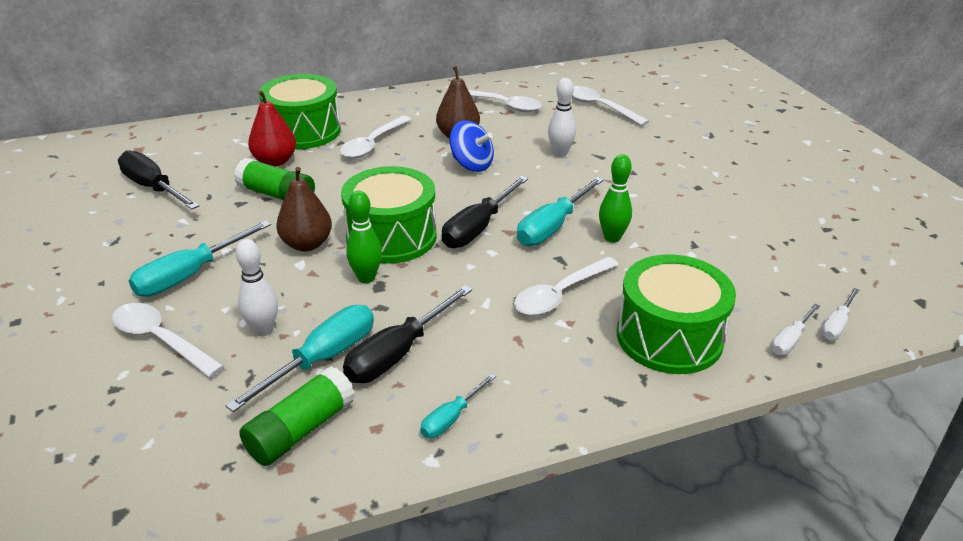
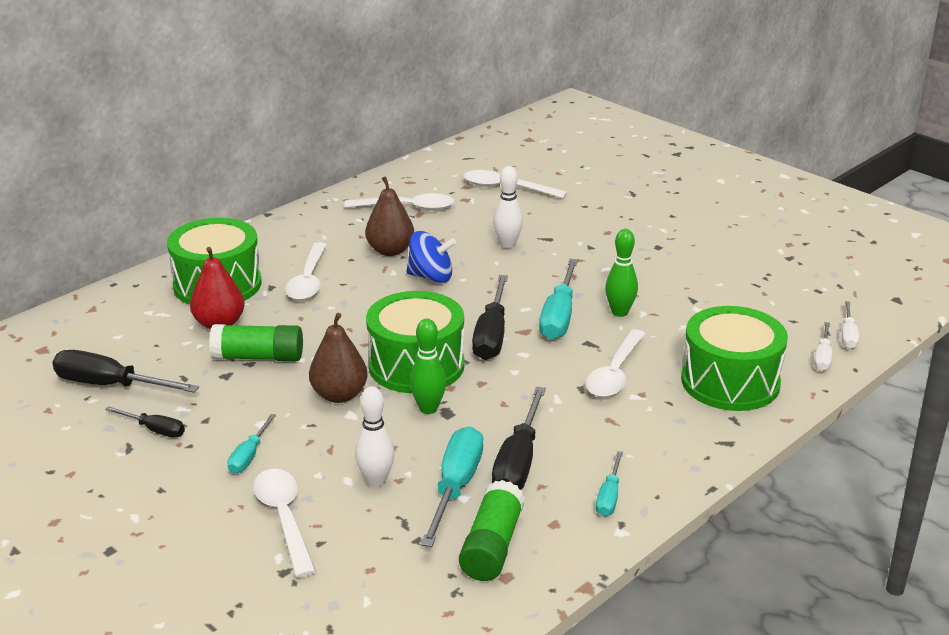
camera: 25 degrees left, 5 degrees down
white spoon [112,303,224,377] -> white spoon turned 60 degrees clockwise [253,469,316,578]
turquoise screwdriver [128,221,271,297] -> turquoise screwdriver [227,414,276,473], size x0.56
none -> black screwdriver [105,406,185,438]

